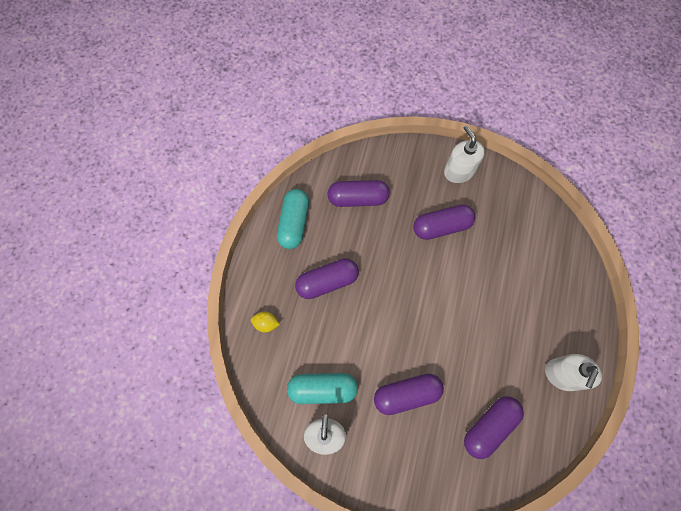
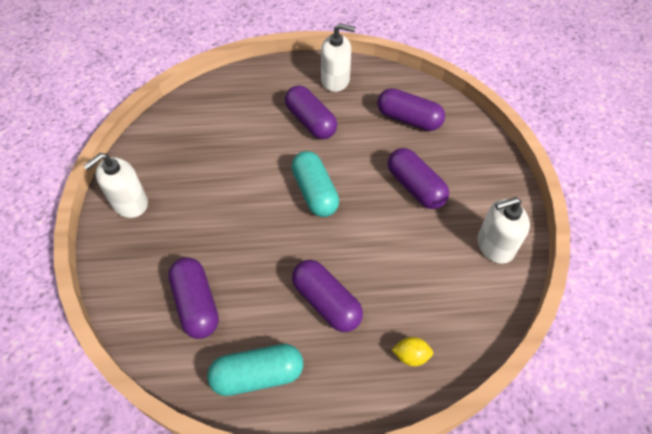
camera: 110 degrees left, 15 degrees down
yellow lemon [251,312,280,332] -> yellow lemon turned 75 degrees counterclockwise [392,337,433,366]
turquoise capsule [287,373,358,404] -> turquoise capsule moved to [291,151,339,217]
purple capsule [413,205,476,240] -> purple capsule moved to [285,85,337,139]

